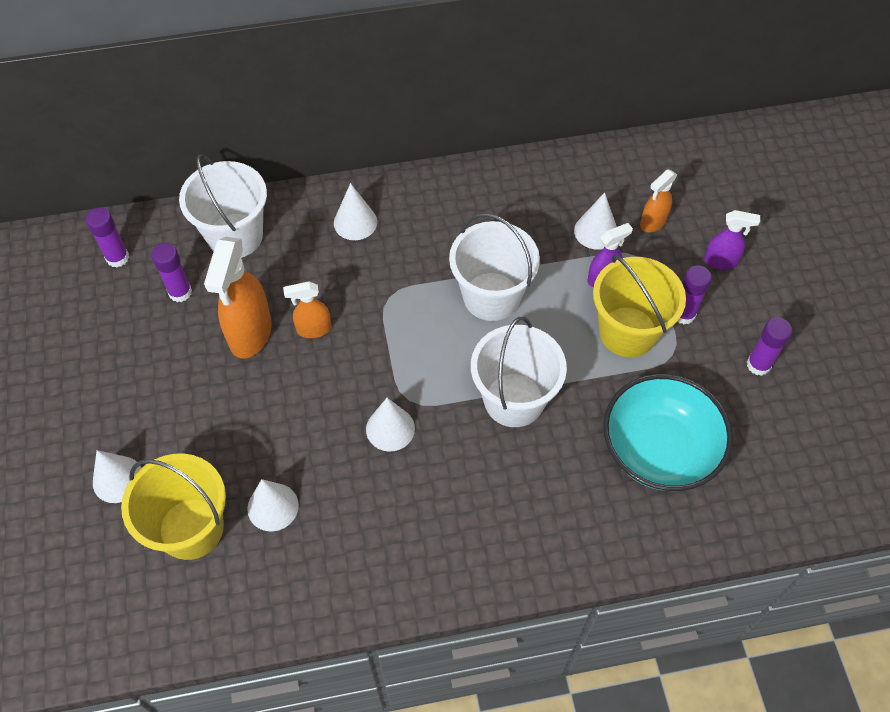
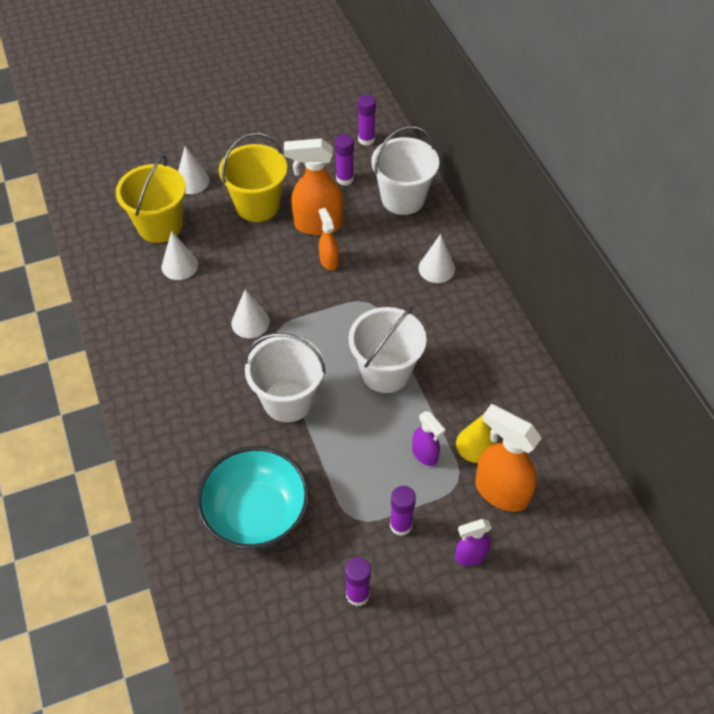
camera: 80 degrees right, 5 degrees down
white cone [574,192,617,250] -> yellow cone [456,415,497,463]
yellow bucket [593,254,686,357] -> yellow bucket moved to [219,133,287,222]
orange spray bottle [640,169,677,232] -> orange spray bottle [475,404,542,512], size x1.81
purple spray bottle [704,210,760,270] -> purple spray bottle turned 75 degrees clockwise [455,519,492,566]

